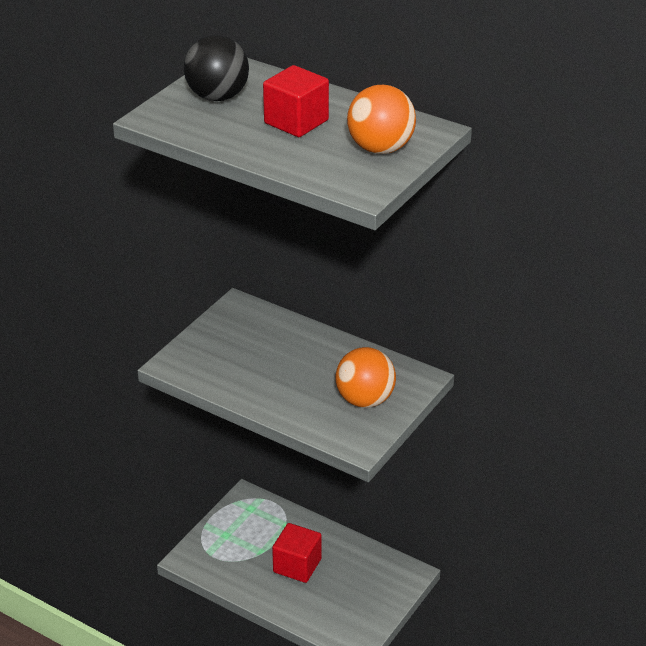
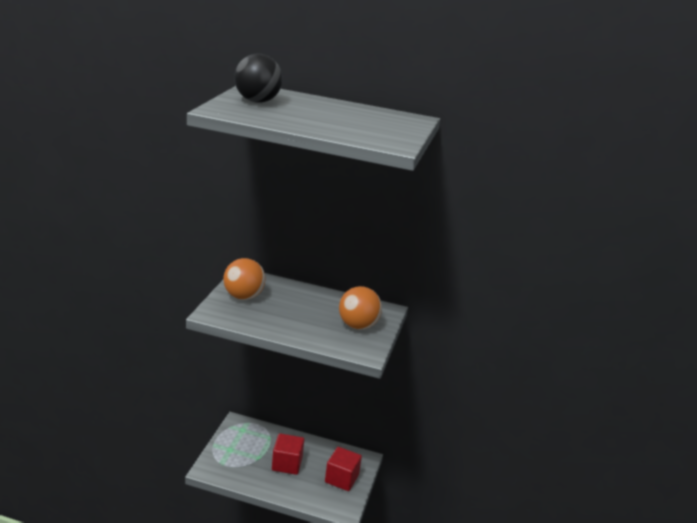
camera: 20 degrees left, 10 degrees down
red cube [263,65,329,137] -> red cube moved to [325,447,362,491]
orange ball [347,85,416,154] -> orange ball moved to [224,258,265,300]

